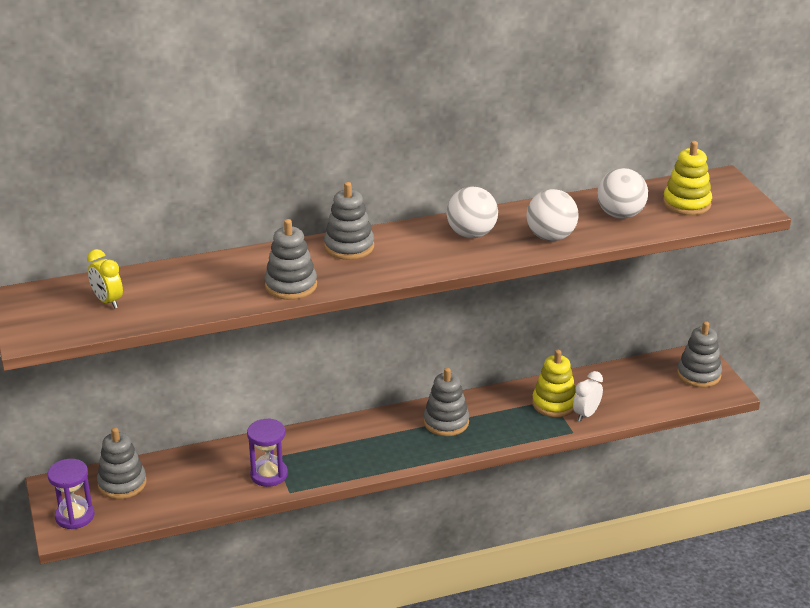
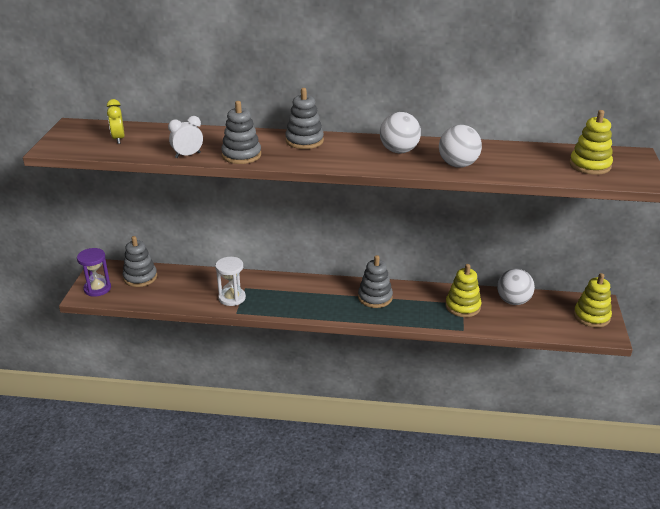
camera: 25 degrees right, 0 degrees up
purple hourglass [247,418,288,487] -> white hourglass [215,257,246,306]
white clock [573,371,603,422] -> white clock moved to [168,116,203,158]
white ball [597,168,648,219] -> white ball moved to [497,269,535,305]
grey stacking toy [677,321,722,387] -> yellow stacking toy [574,273,612,328]

